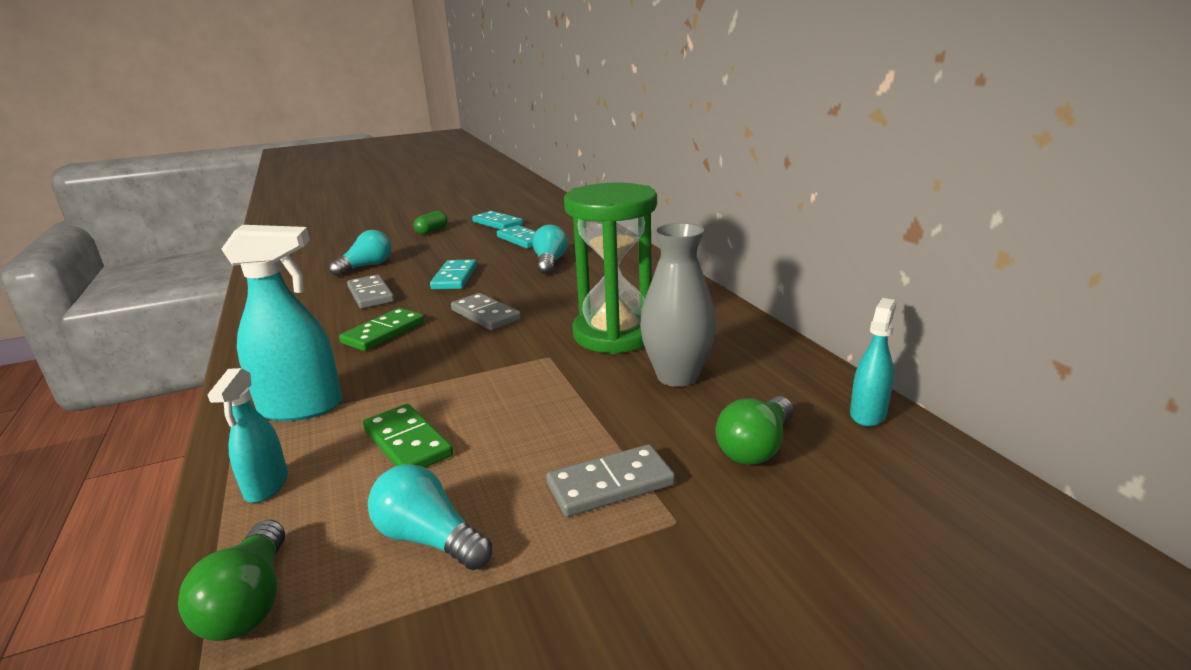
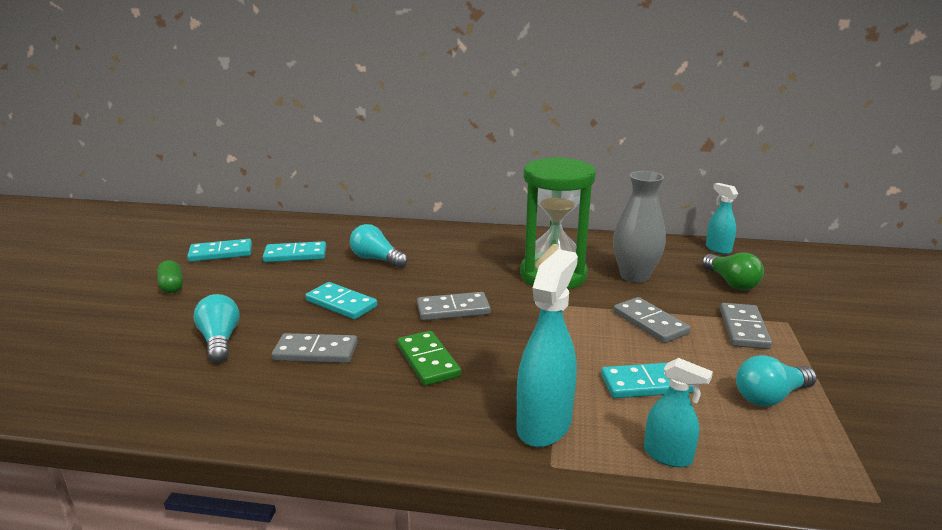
camera: 60 degrees left, 0 degrees up
green light bulb [178,520,285,641] -> none
green domino [363,404,453,468] -> turquoise domino [601,363,694,398]
none -> grey domino [613,297,690,343]

